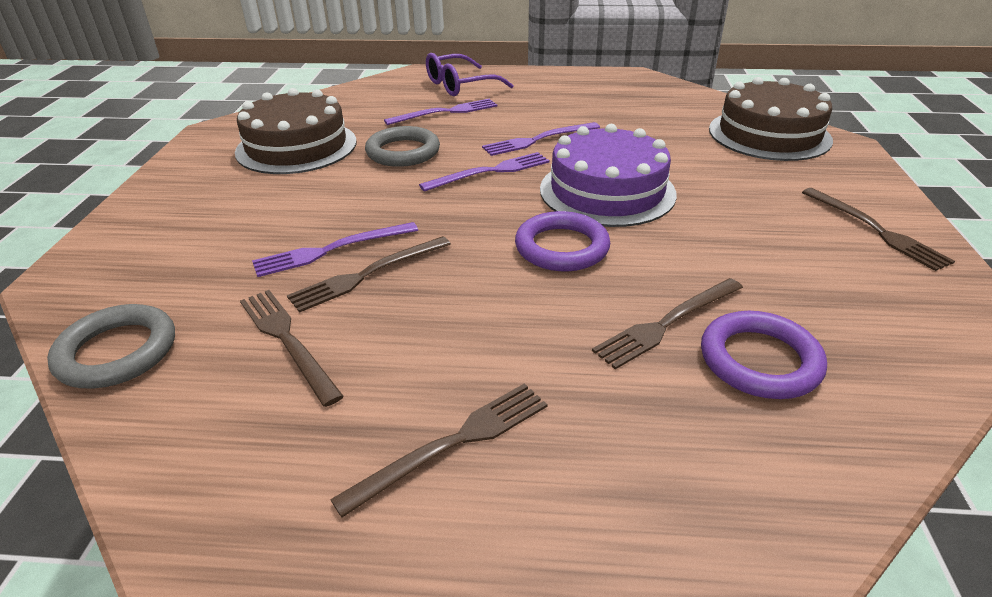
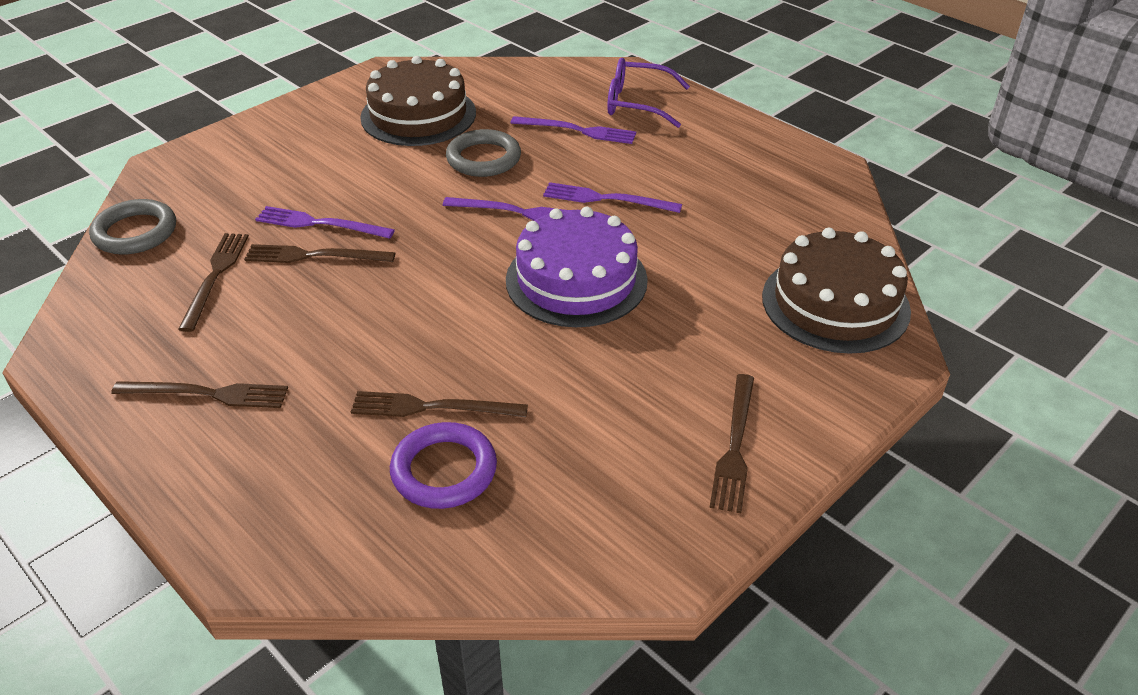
camera: 40 degrees right, 5 degrees up
purple ring [515,211,610,271] -> none

